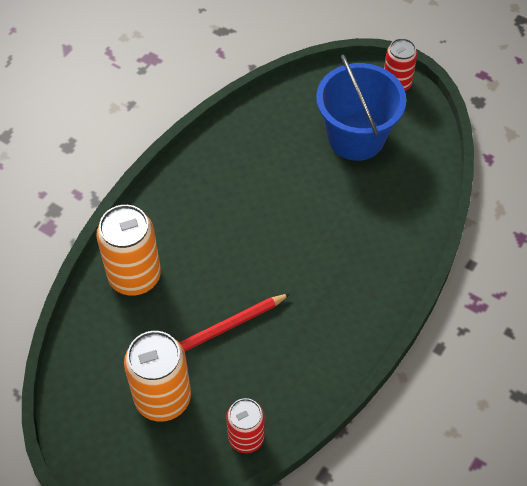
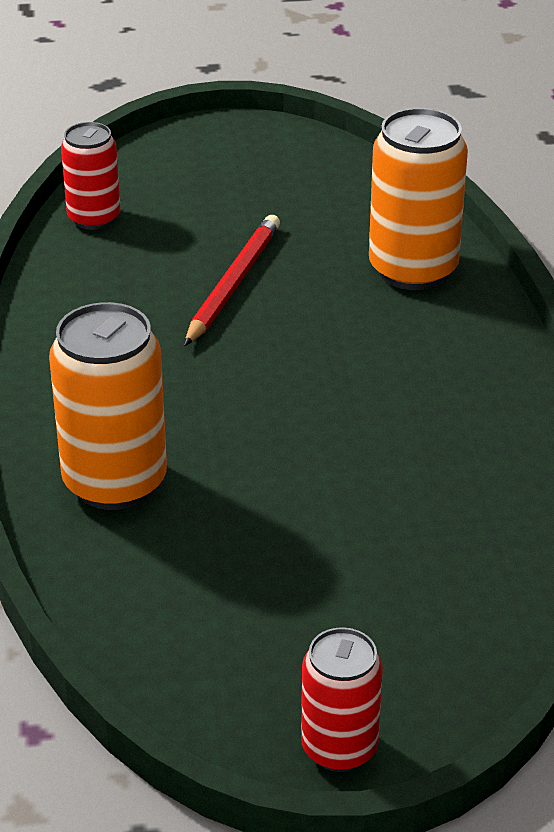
camera: 140 degrees right, 20 degrees down
orange can [124,331,191,422] -> orange can moved to [49,302,167,510]
blue bucket [316,55,406,161] -> none

